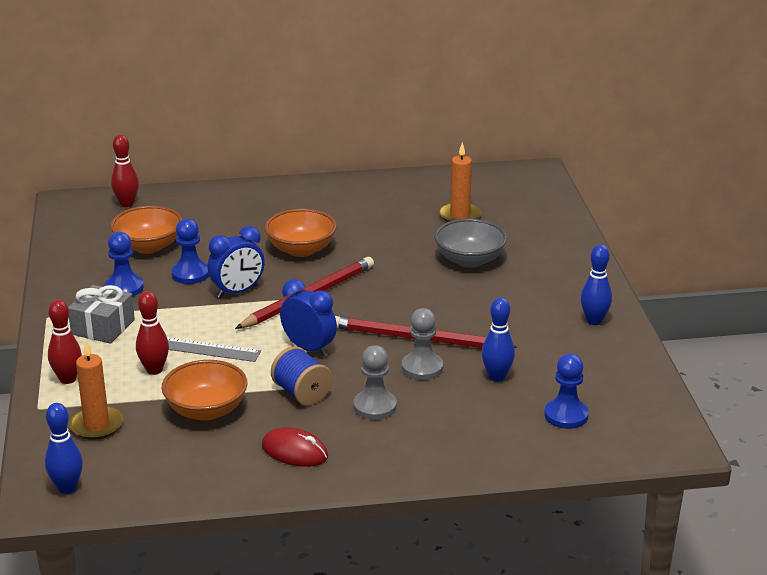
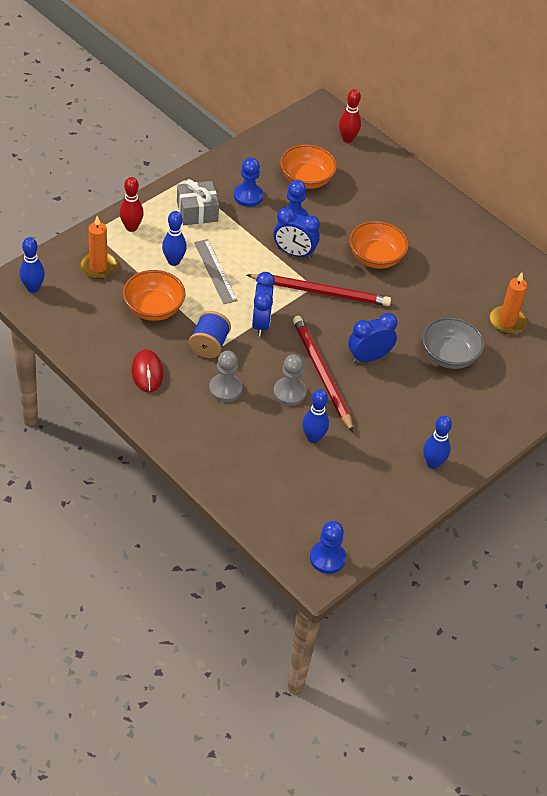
camera: 50 degrees right, 20 degrees up
red bowling pin [136,291,169,375] -> blue bowling pin [162,211,187,266]
blue pawn [544,354,589,429] -> blue pawn moved to [310,521,346,574]
none -> blue clock [348,313,397,363]

